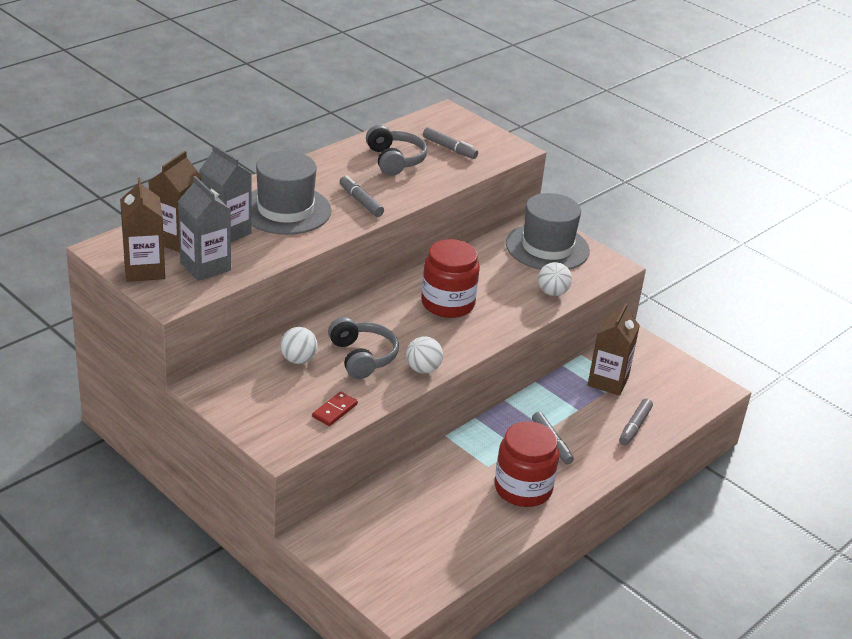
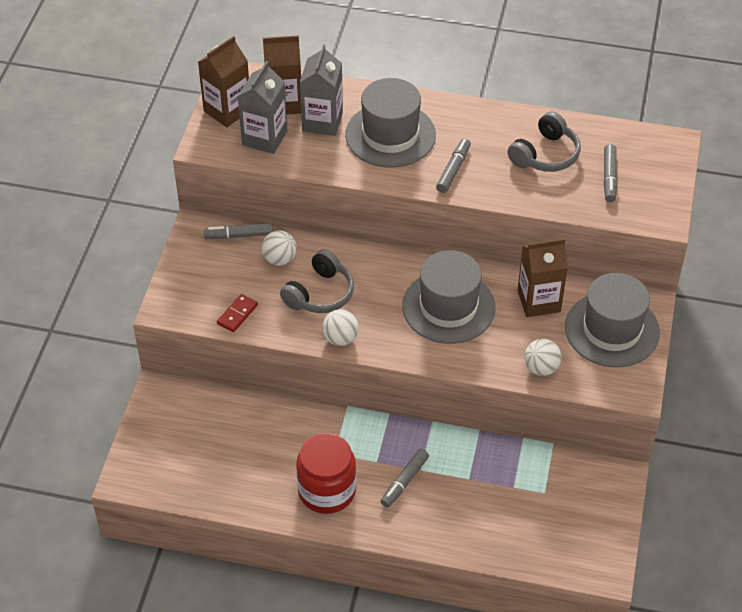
camera: 60 degrees right, 15 degrees up
red domino [312,392,358,426] -> red domino turned 60 degrees counterclockwise [217,294,258,332]
red jar [421,239,480,318] -> grey hat [402,250,496,344]
brown carton [588,303,640,396] -> brown carton moved to [518,238,568,317]
grey marker [619,398,653,445] -> grey marker moved to [204,223,273,239]

